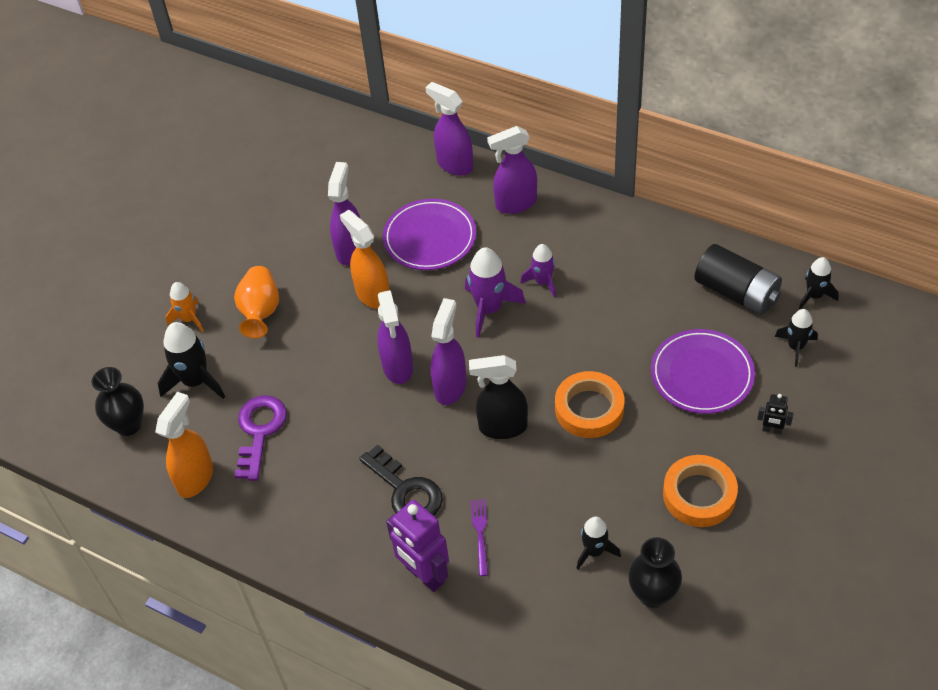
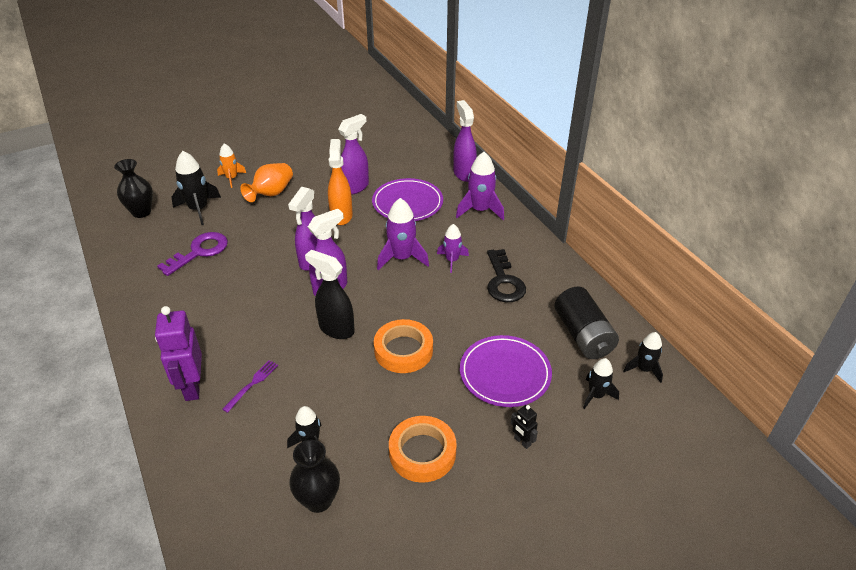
camera: 30 degrees right, 10 degrees down
orange spray bottle [155,392,213,498] -> none
black key [359,444,443,516] -> black key moved to [487,249,526,302]
purple spray bottle [487,126,537,214] -> purple rocket [456,152,504,220]

